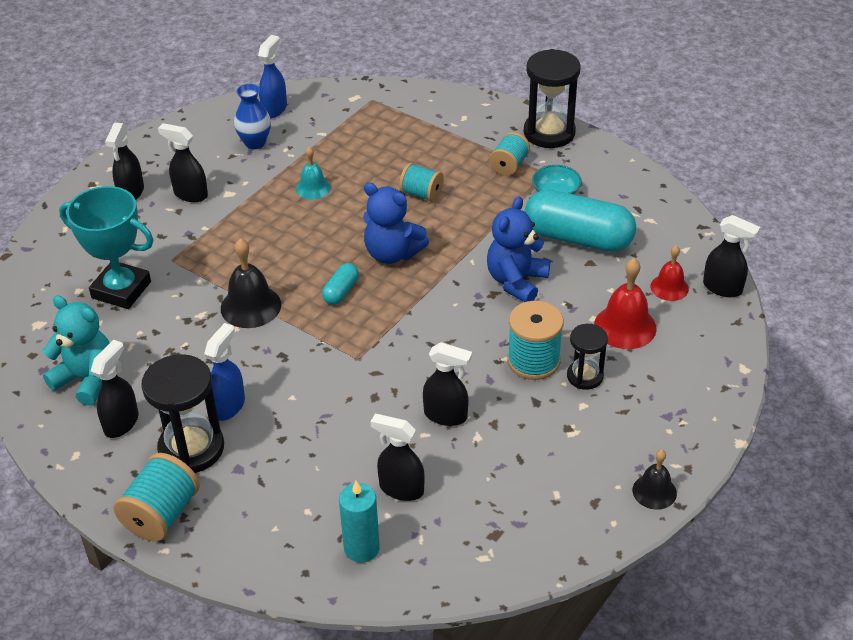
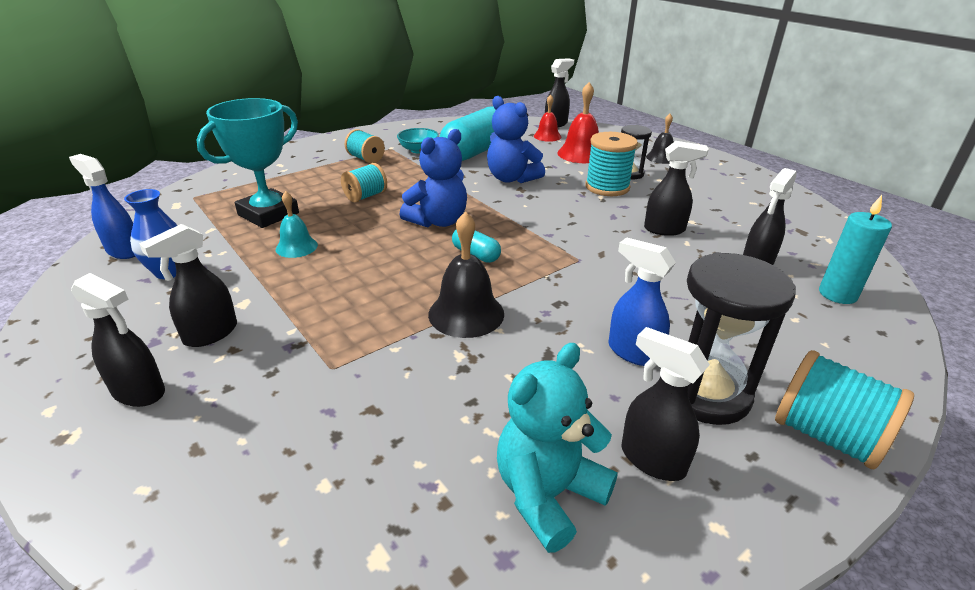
camera: 75 degrees left, 10 degrees down
turquoise trophy [59,186,154,309] -> turquoise trophy moved to [196,98,299,228]
black spray bottle [423,342,472,426] -> black spray bottle turned 60 degrees clockwise [644,141,709,236]
black hourglass [524,49,581,148] -> none
black bell [632,450,677,510] -> black bell moved to [646,114,674,164]

